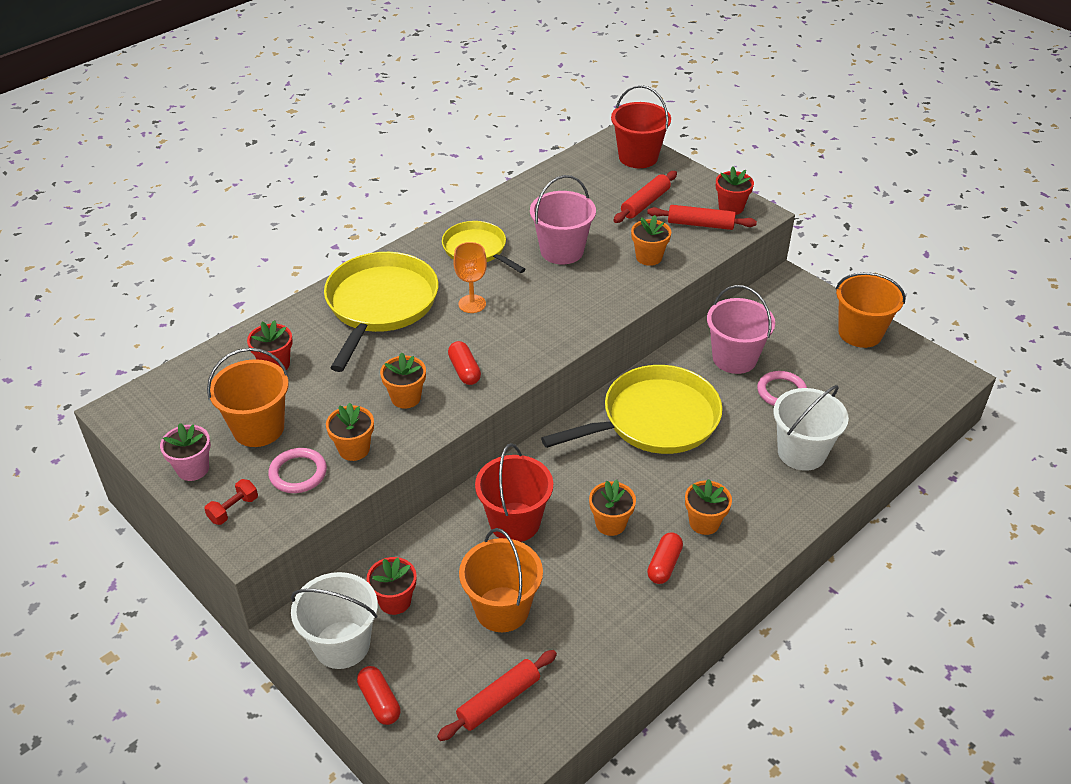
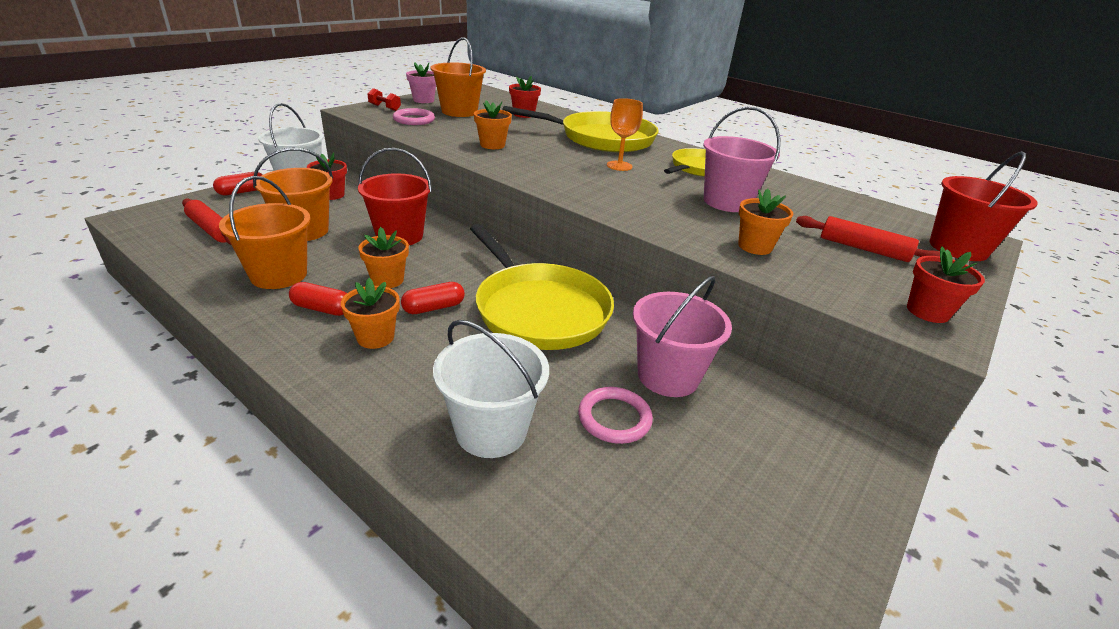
camera: 80 degrees right, 10 degrees down
orange flower pot [326,402,374,461] -> none
red capsule [448,341,481,385] -> red capsule moved to [401,282,465,314]
red rolling pin [647,205,757,230] -> none
orange bucket [836,272,906,348] -> orange bucket moved to [219,176,311,289]

